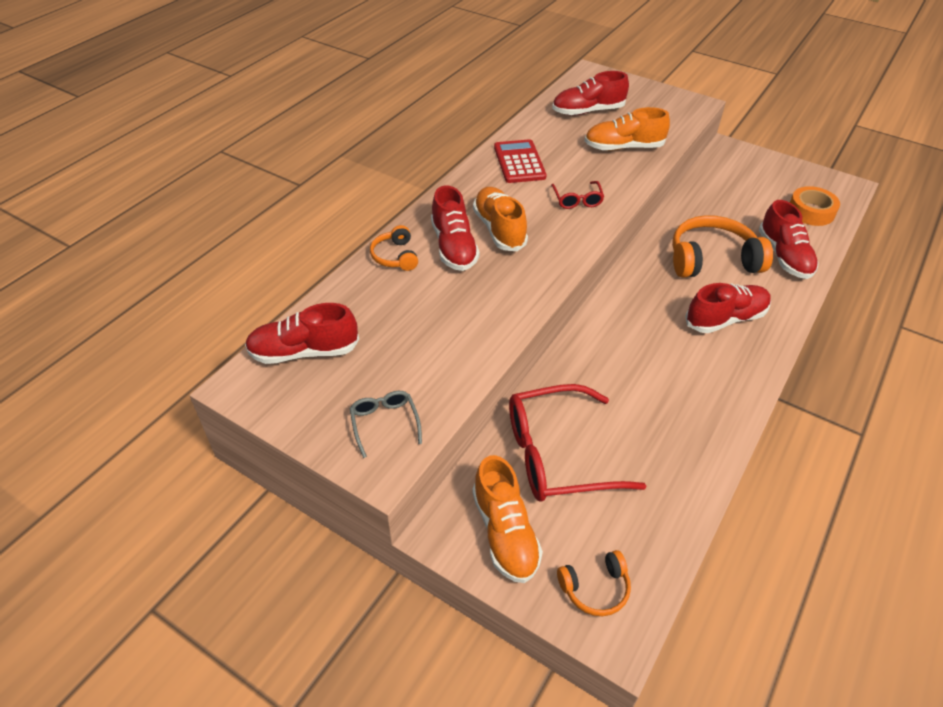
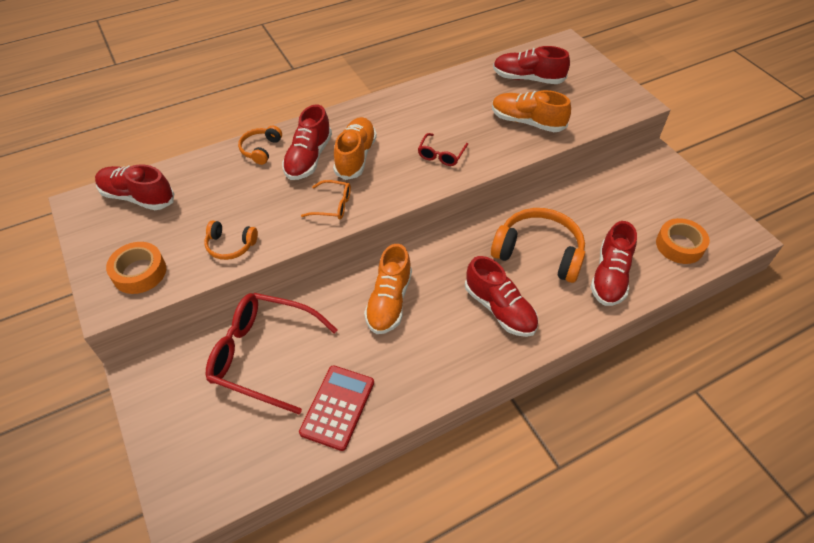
camera: 30 degrees right, 5 degrees up
grey glasses [350,391,422,458] -> orange tape [106,242,166,294]
orange shoe [472,455,543,583] -> orange shoe moved to [364,244,412,334]
red calculator [494,139,547,183] -> red calculator moved to [299,365,374,451]
orange headphones [557,550,631,616] -> orange headphones moved to [204,220,258,260]
red shoe [685,283,771,333] -> red shoe turned 45 degrees clockwise [465,256,538,337]
none -> orange glasses [301,180,351,220]

